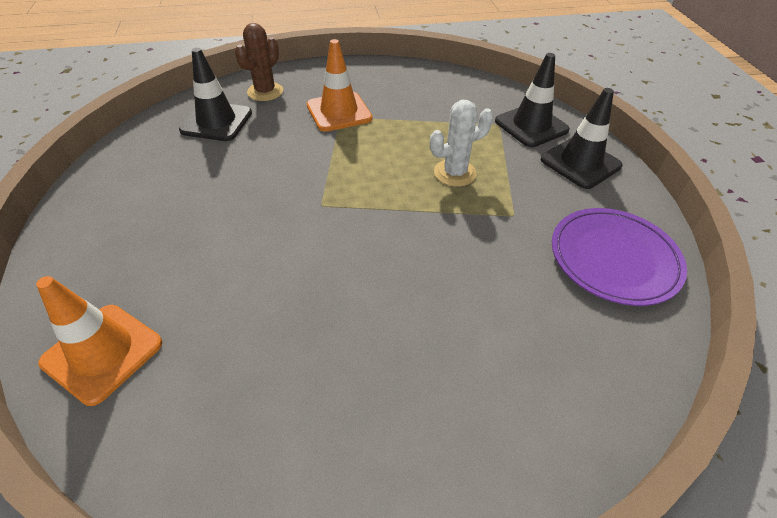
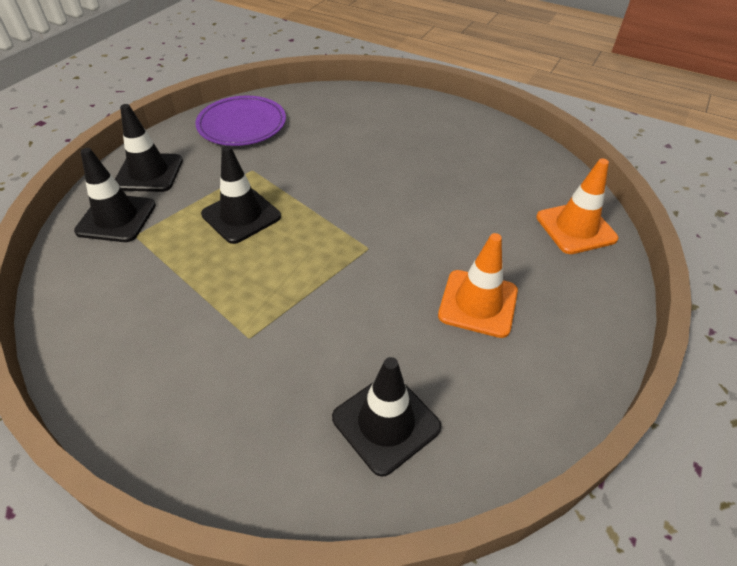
camera: 140 degrees left, 0 degrees up
brown cactus [235,23,283,101] -> none
orange traffic cone [307,39,372,132] -> orange traffic cone moved to [438,233,518,338]
white cactus [430,100,494,186] -> black traffic cone [201,146,281,244]

